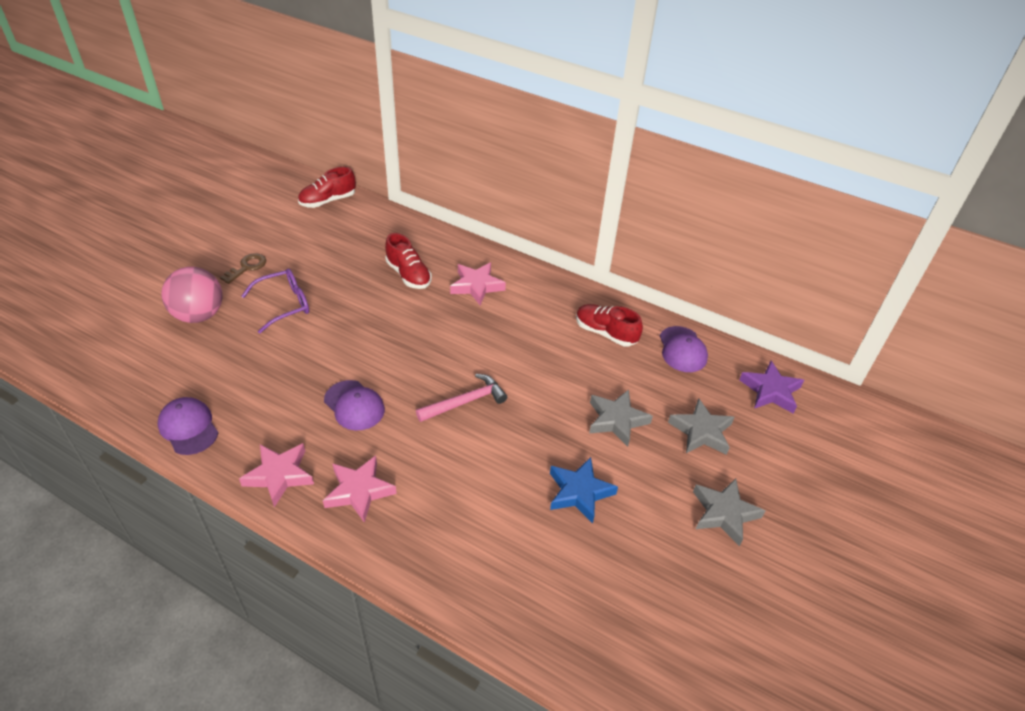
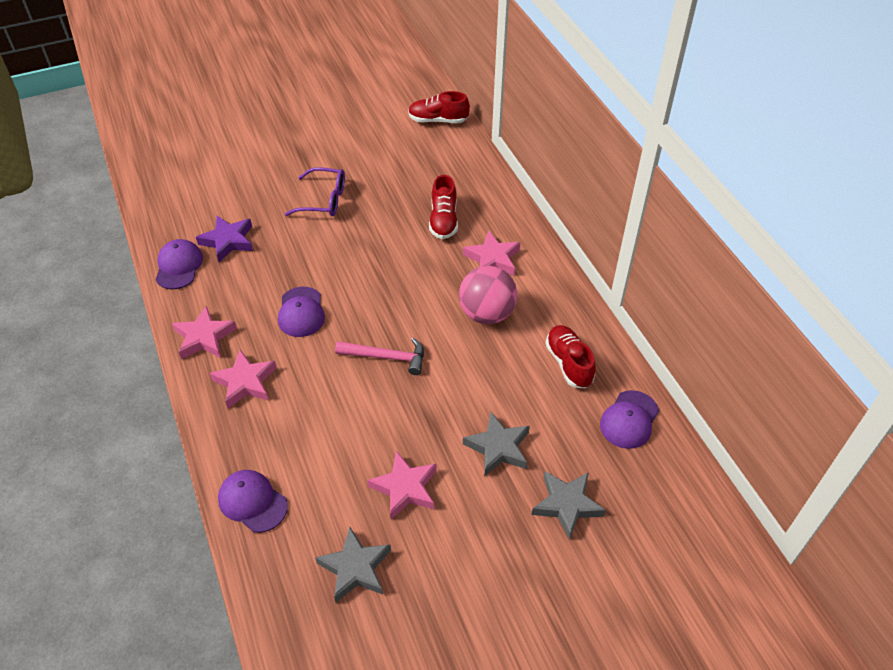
camera: 40 degrees right, 5 degrees up
pink ball [162,267,223,323] -> pink ball moved to [459,266,517,324]
brown key [220,253,266,284] -> none
blue star [550,457,618,524] -> pink star [367,451,437,519]
grey star [693,478,765,547] -> grey star moved to [315,527,391,603]
purple star [739,361,804,414] -> purple star moved to [196,216,253,262]
none -> purple cap [218,470,288,533]

